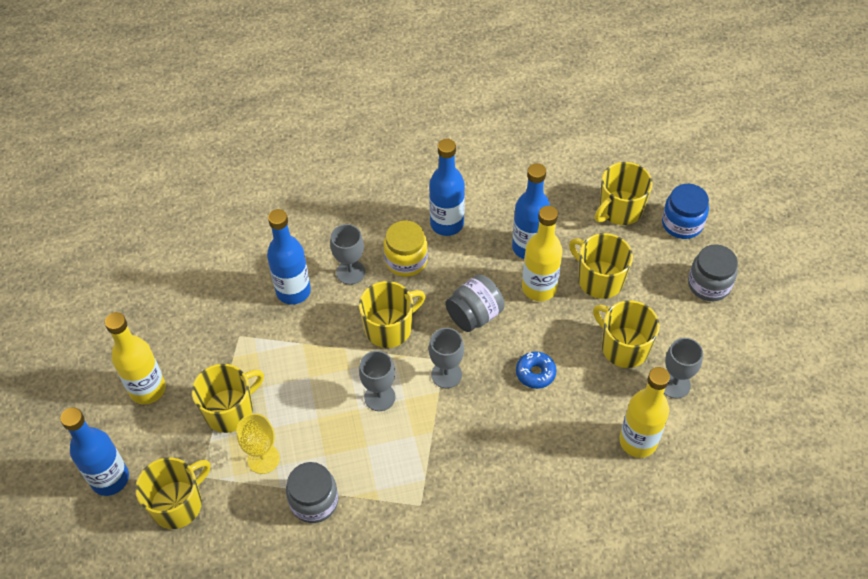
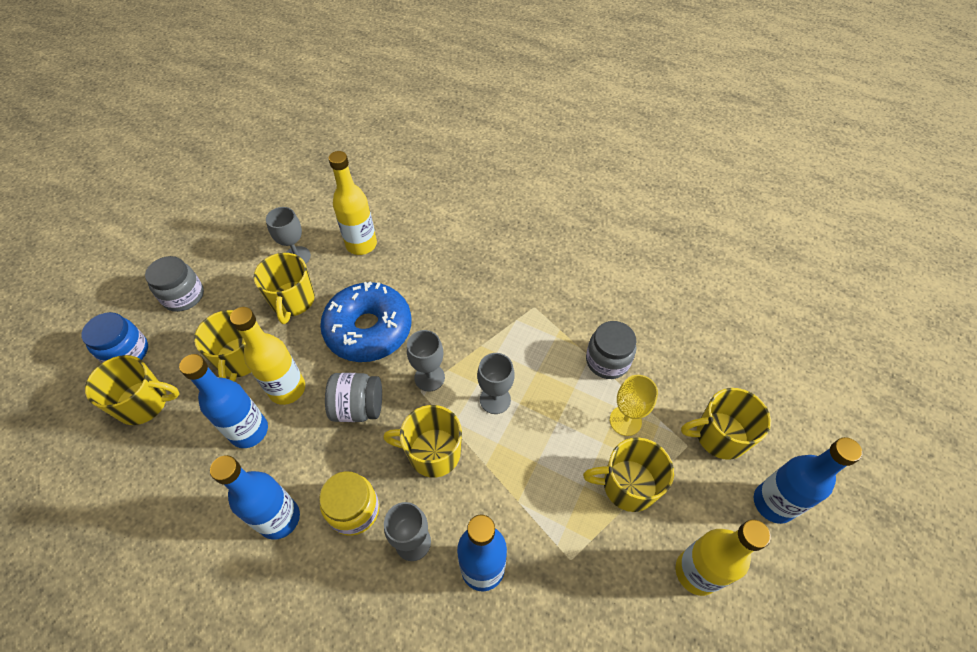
camera: 140 degrees left, 0 degrees up
blue donut [516,351,556,389] -> blue donut [320,281,412,362], size x2.32

